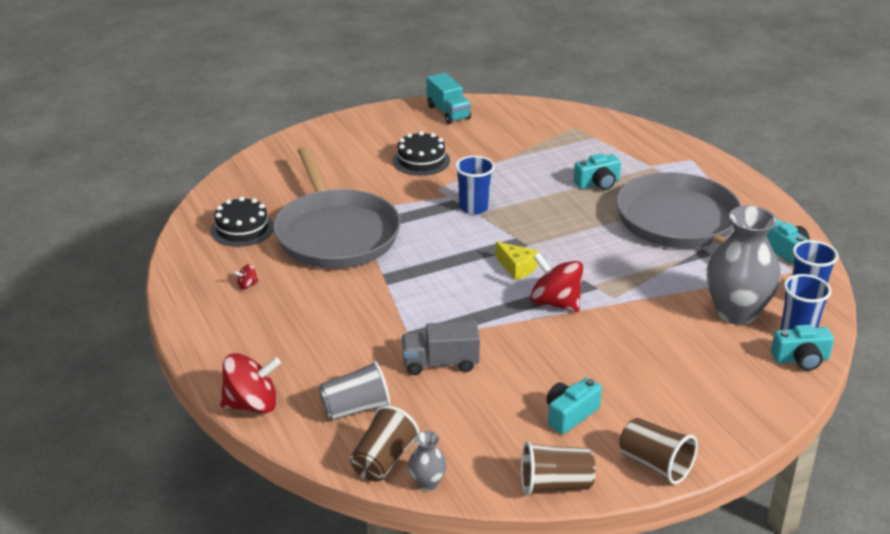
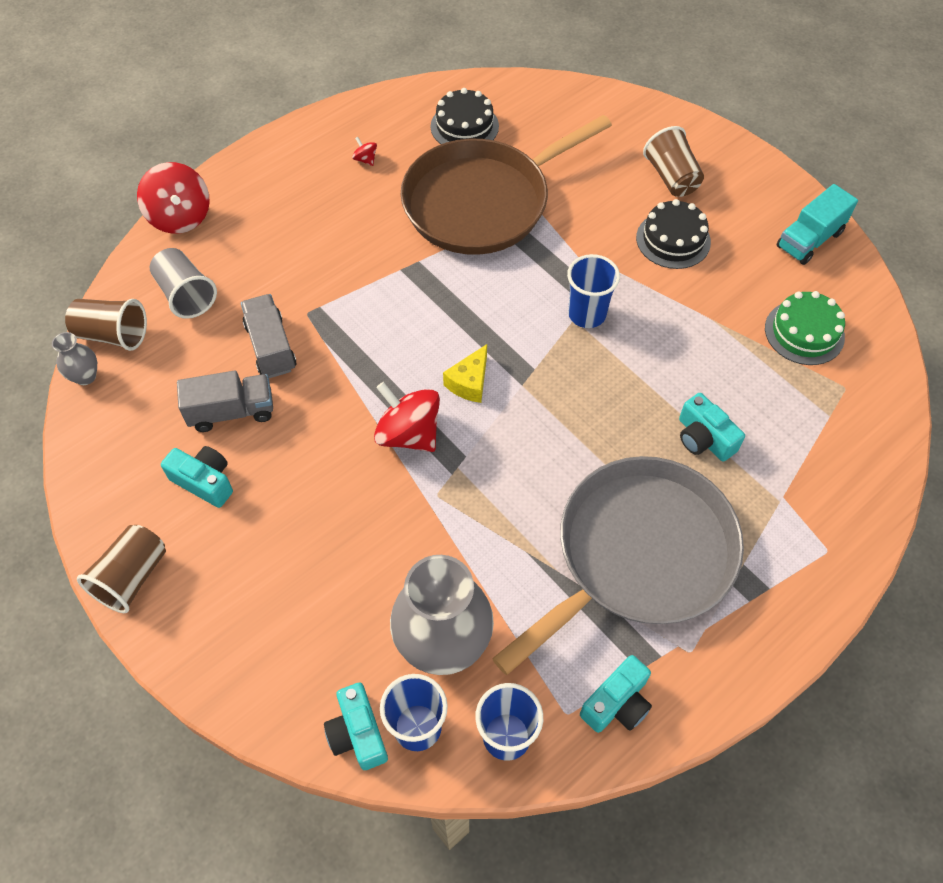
camera: 75 degrees right, 25 degrees up
grey pan [273,146,401,269] -> brown pan [401,115,612,255]
brown cup [521,441,596,495] -> brown cup moved to [643,126,704,197]
red spinning top [530,253,583,312] -> red spinning top turned 75 degrees counterclockwise [374,382,440,452]
none -> grey truck [177,371,273,432]
none -> green cake [765,291,845,365]

